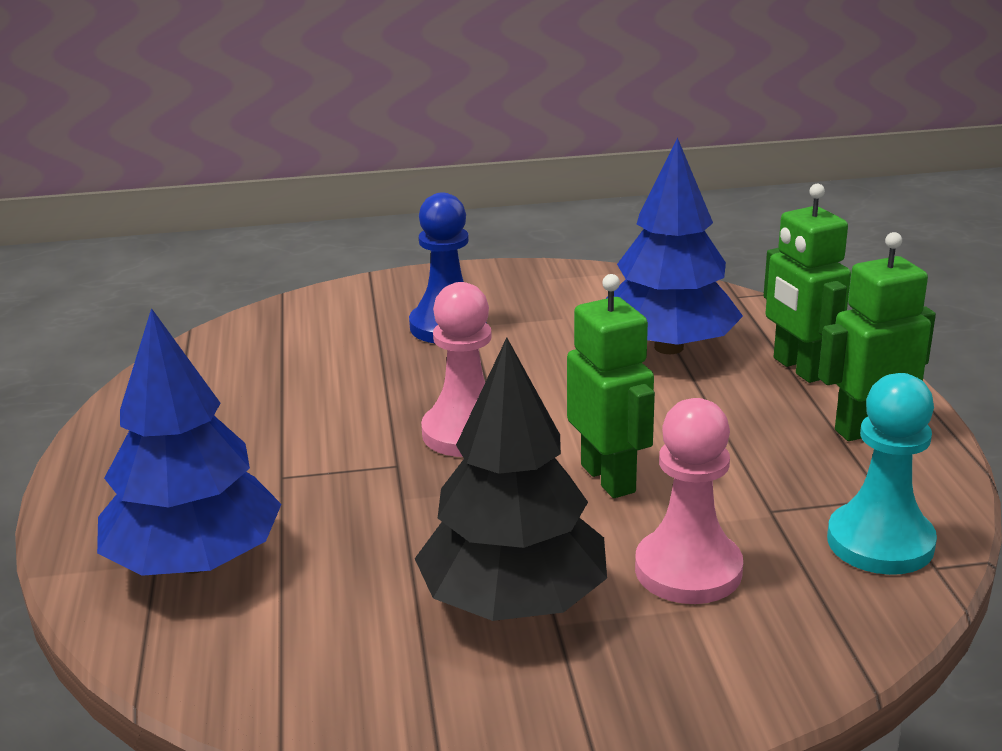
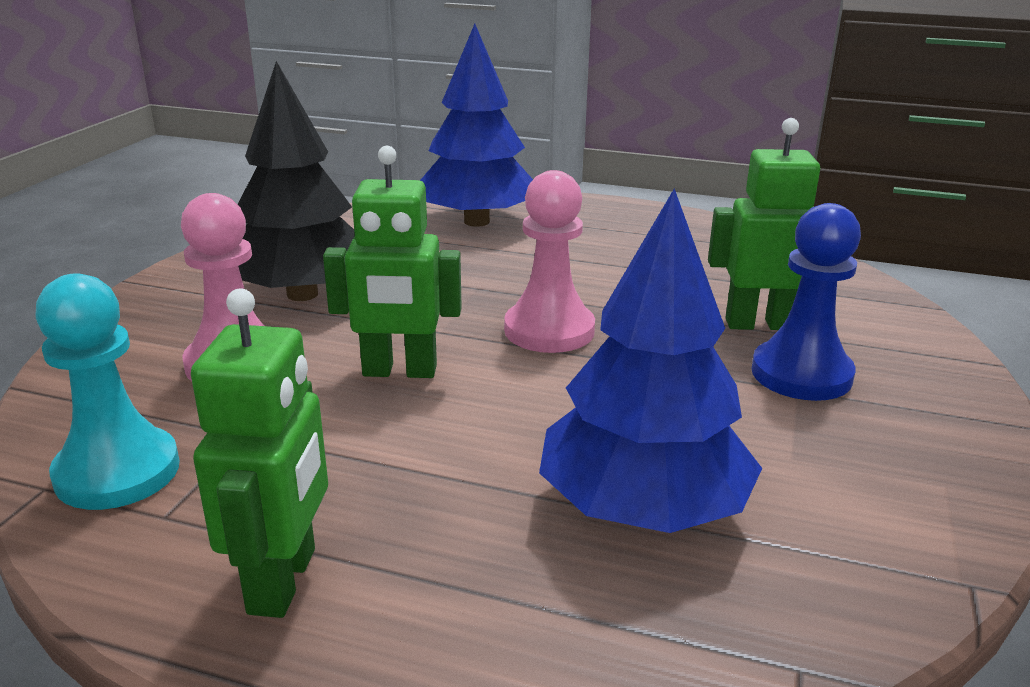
camera: 115 degrees right, 0 degrees up
green robot [764,184,851,383] -> green robot moved to [708,118,820,330]

